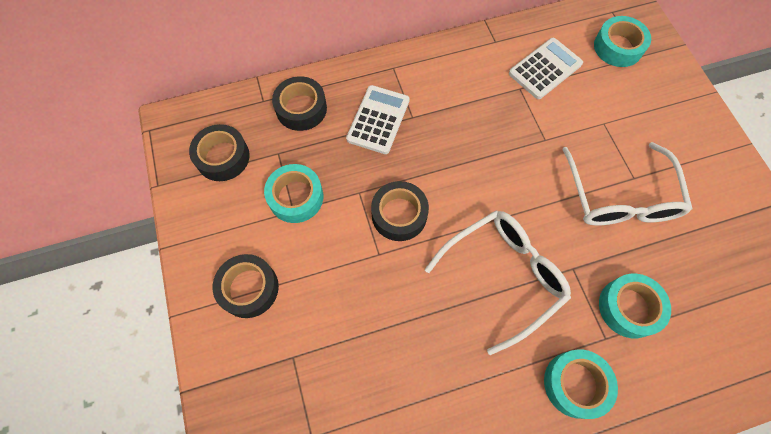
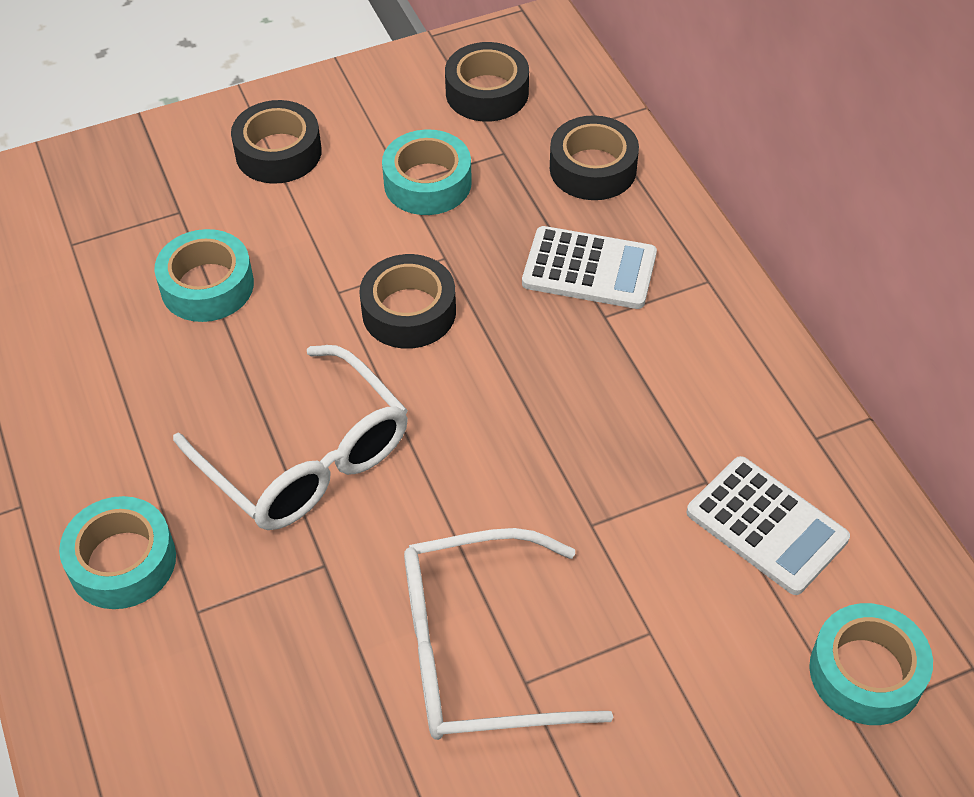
camera: 85 degrees right, 15 degrees down
turquoise tape [599,274,671,338] -> turquoise tape moved to [154,229,254,322]

